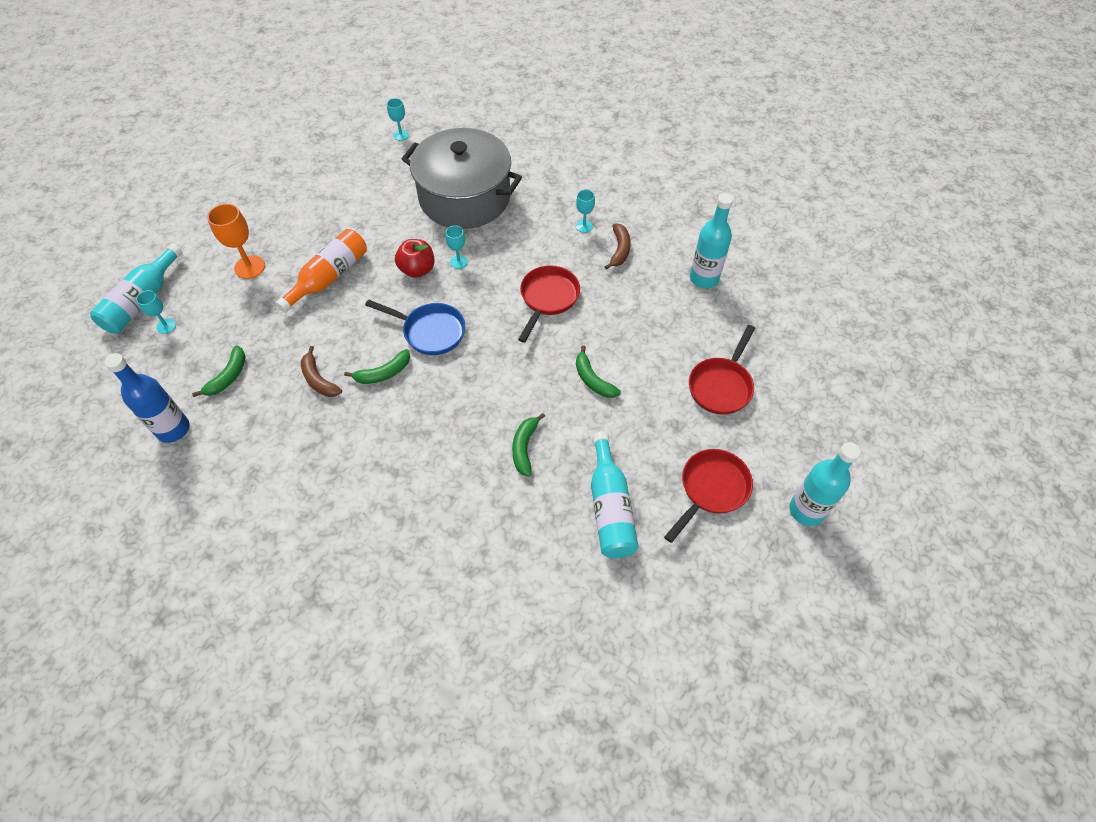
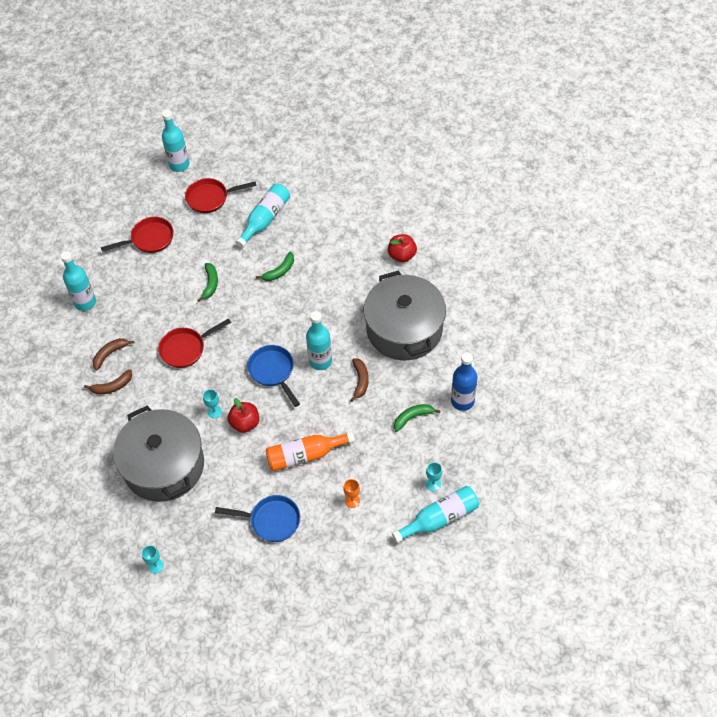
camera: 140 degrees left, 0 degrees up
orange goblet [207,204,265,279] -> orange goblet [343,479,360,508], size x0.59
green banana [344,349,410,384] -> turquoise bottle [306,311,332,370]
turquoise goblet [576,190,595,233] -> brown banana [84,369,132,395]
none -> blue pan [215,495,300,542]
none -> grey pot [364,270,446,360]
none -> red apple [388,234,417,263]

